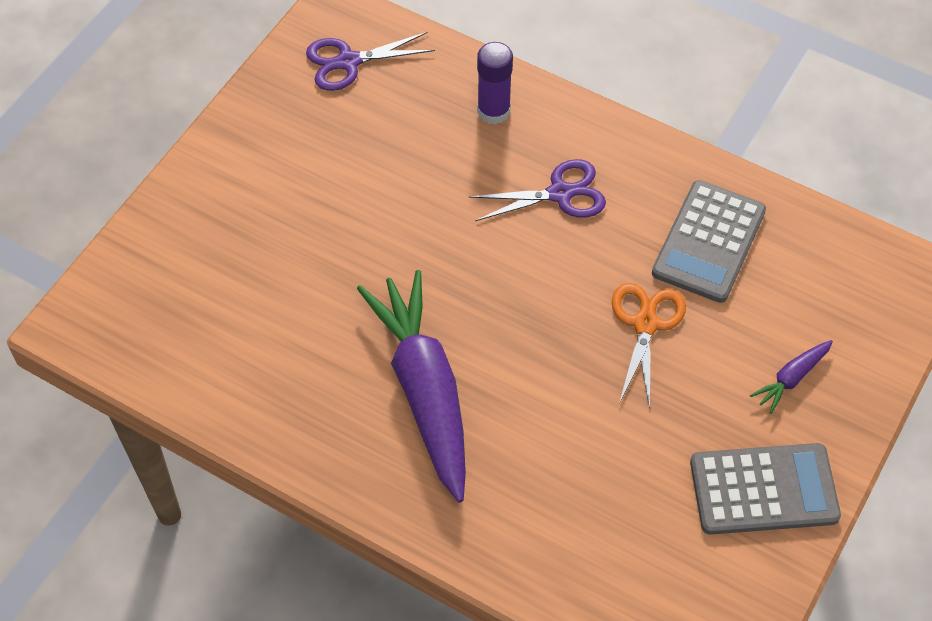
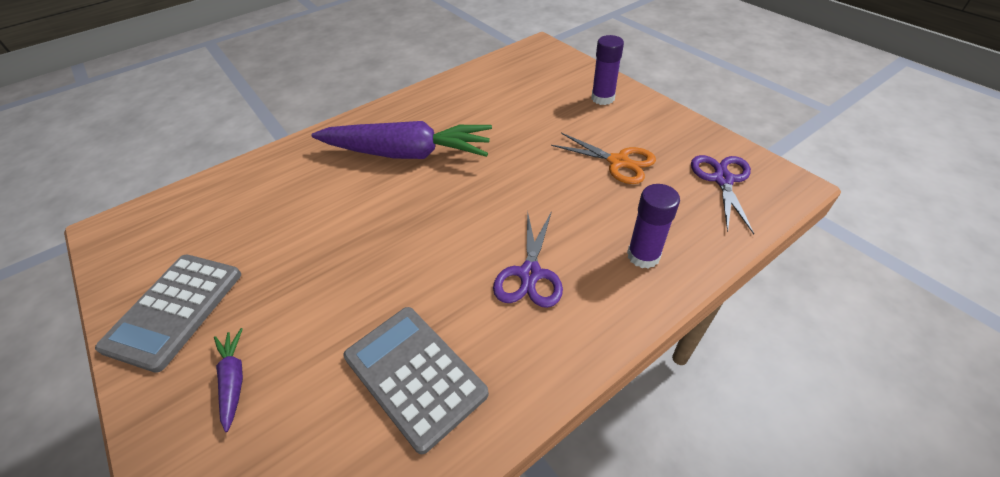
camera: 115 degrees right, 10 degrees down
orange scissors [612,283,686,409] -> orange scissors moved to [551,133,656,184]
none -> purple glue stick [591,35,624,105]

